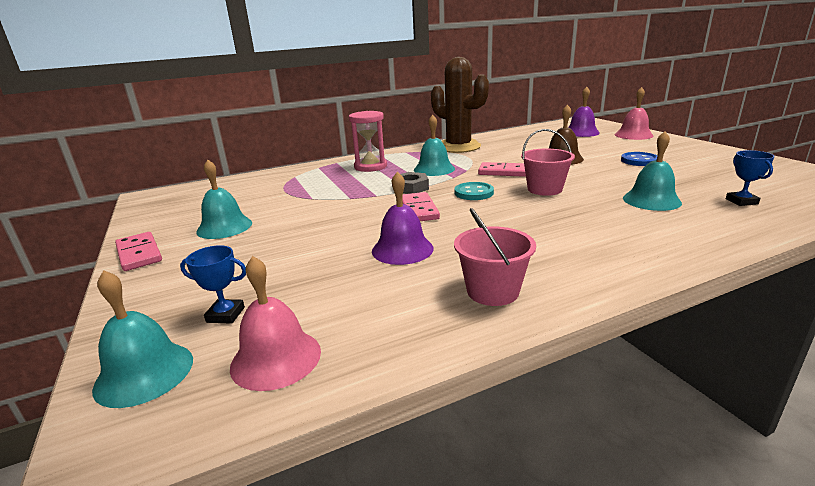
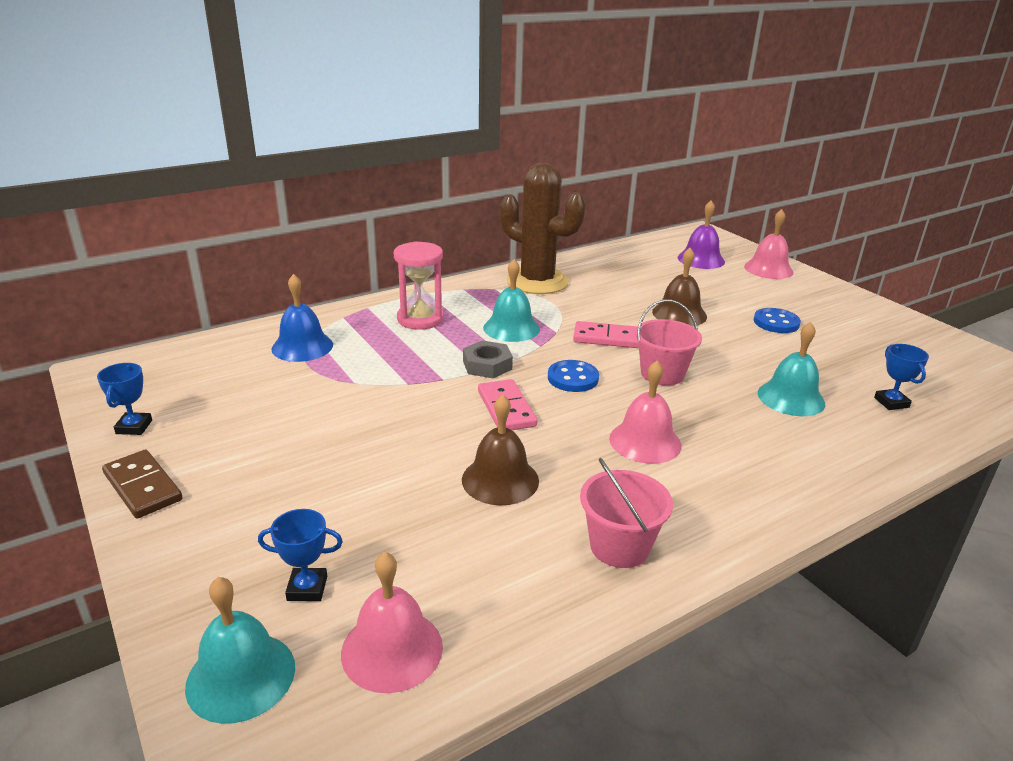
camera: 10 degrees left, 5 degrees up
pink domino [115,232,162,271] -> brown domino [102,449,182,518]
turquoise bell [196,160,252,239] -> none
purple bell [372,171,434,265] -> brown bell [462,394,539,505]
turquoise button [454,182,494,200] -> blue button [548,360,599,392]
none -> blue trophy [97,363,152,435]
none -> blue bell [271,274,333,362]
none -> pink bell [609,361,682,464]

